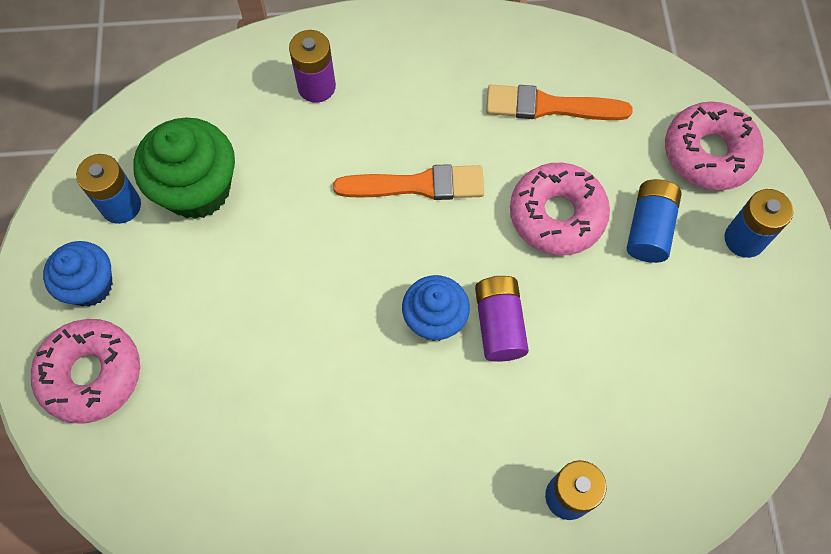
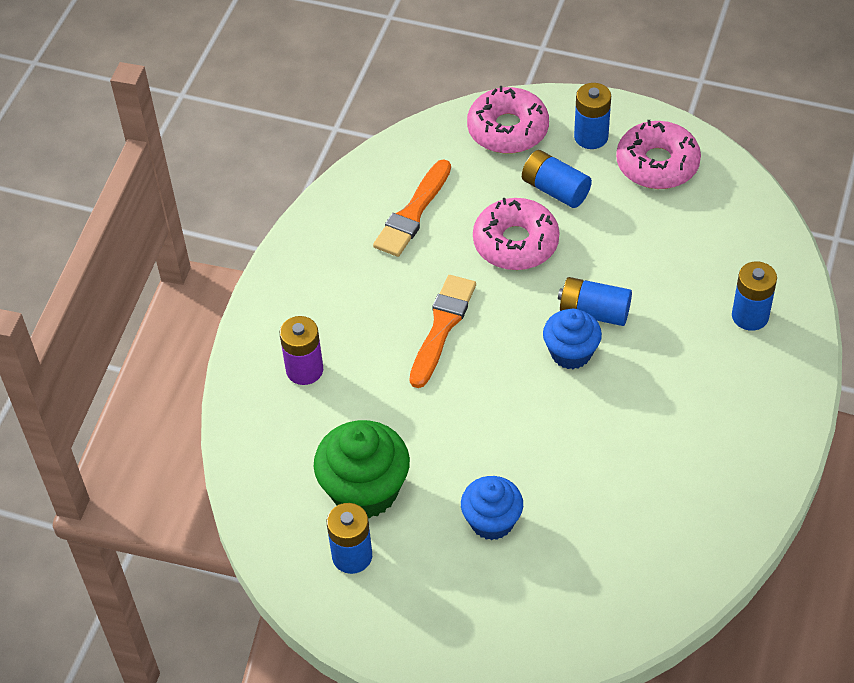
camera: 65 degrees left, 15 degrees down
pink donut [31,319,140,424] -> pink donut moved to [616,120,701,189]
blue cupcake [43,241,113,307] -> blue cupcake moved to [461,476,523,540]
purple battery [475,276,529,362] -> blue battery [558,277,632,326]

